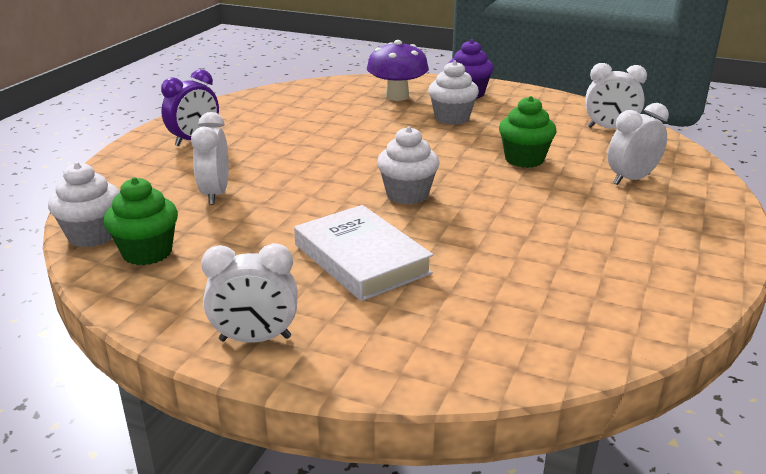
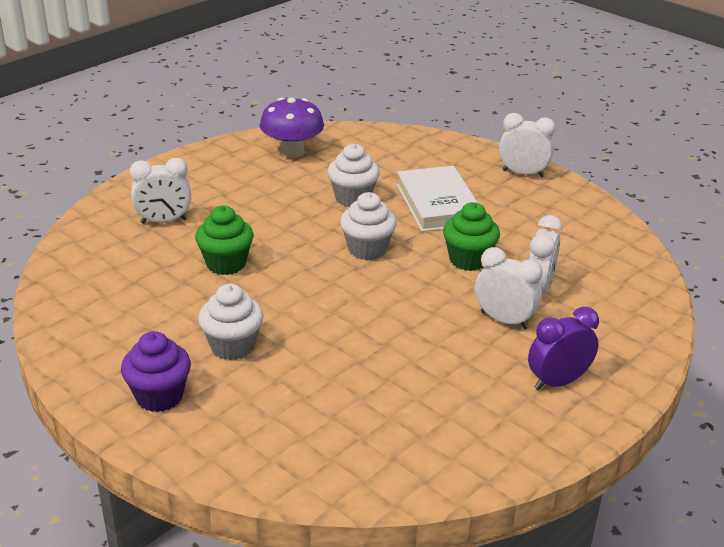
camera: 160 degrees left, 5 degrees up
white cupcake [48,162,120,247] -> white cupcake moved to [327,143,380,207]
green cupcake [103,177,178,265] -> green cupcake moved to [443,202,500,271]
purple mushroom [367,40,429,101] -> purple mushroom moved to [260,97,324,158]
white clock [586,63,647,129] -> white clock moved to [475,247,542,329]

